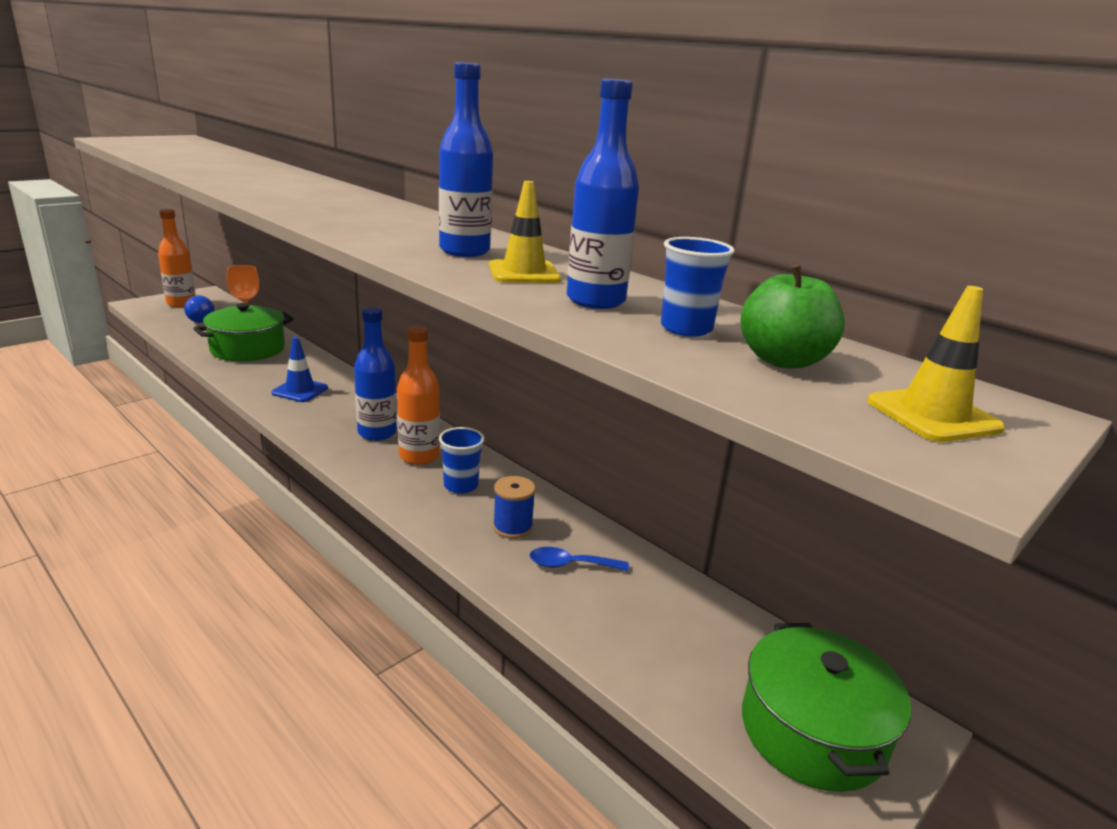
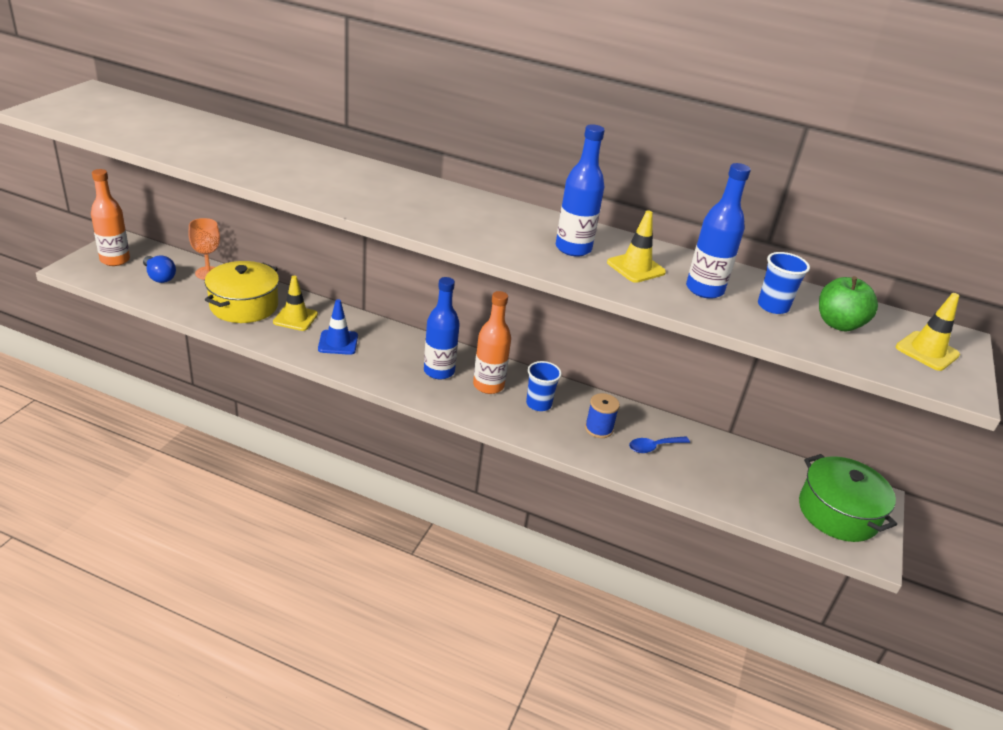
camera: 25 degrees left, 10 degrees up
green pot [193,303,293,361] -> yellow pot [205,261,279,323]
none -> yellow traffic cone [273,276,318,331]

